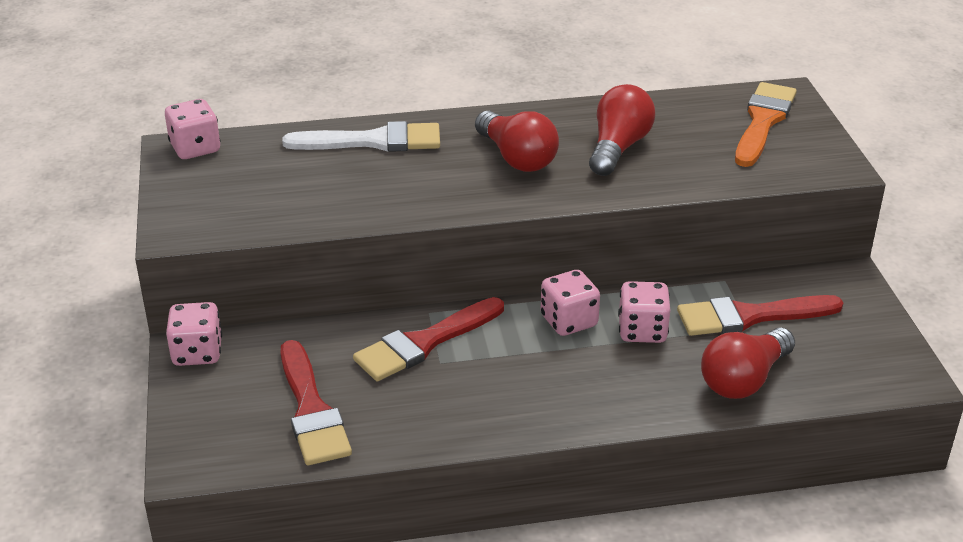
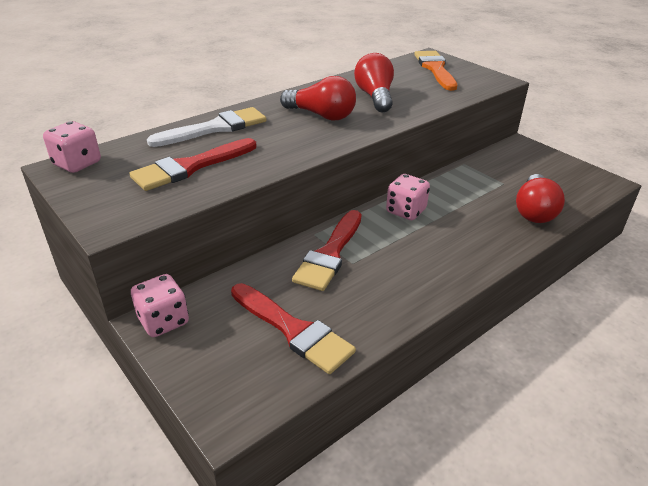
camera: 30 degrees left, 0 degrees up
pink dice [618,281,670,343] -> none
red brush [677,295,843,336] -> red brush moved to [129,138,256,191]

